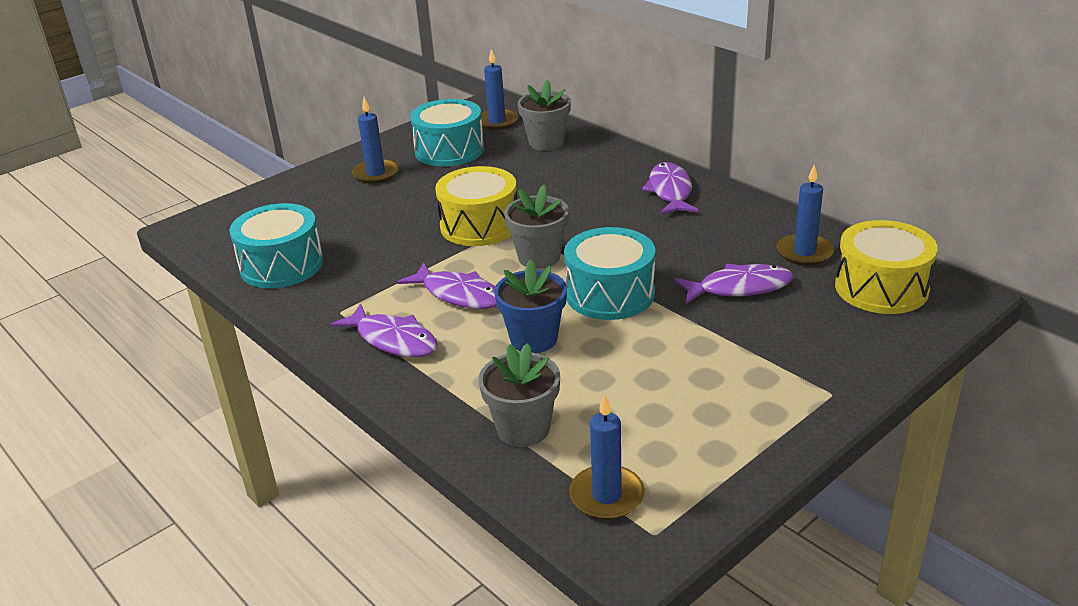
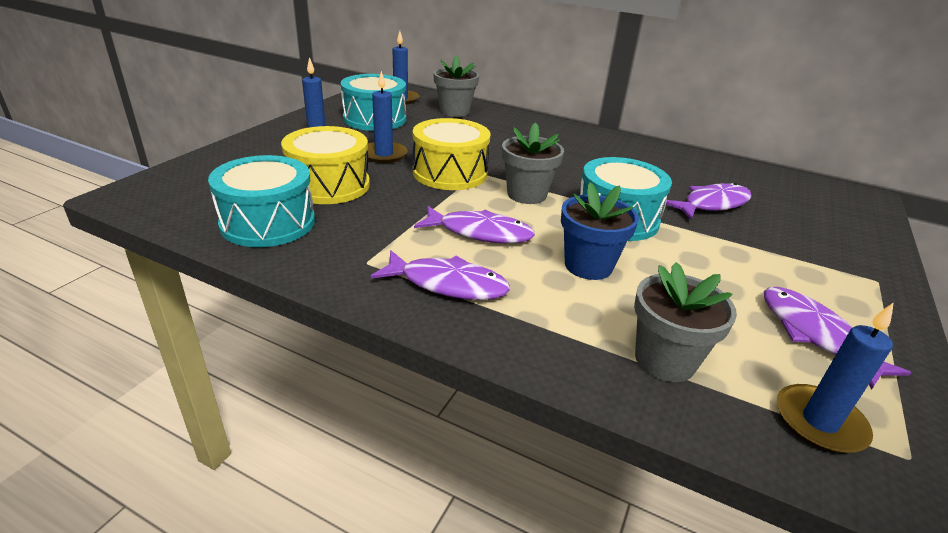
camera: 25 degrees left, 0 degrees up
purple fish [642,162,699,215] -> purple fish moved to [764,287,911,390]
blue candle [777,165,834,266] -> blue candle moved to [368,71,407,163]
yellow drum [835,220,938,314] -> yellow drum moved to [281,126,370,204]

